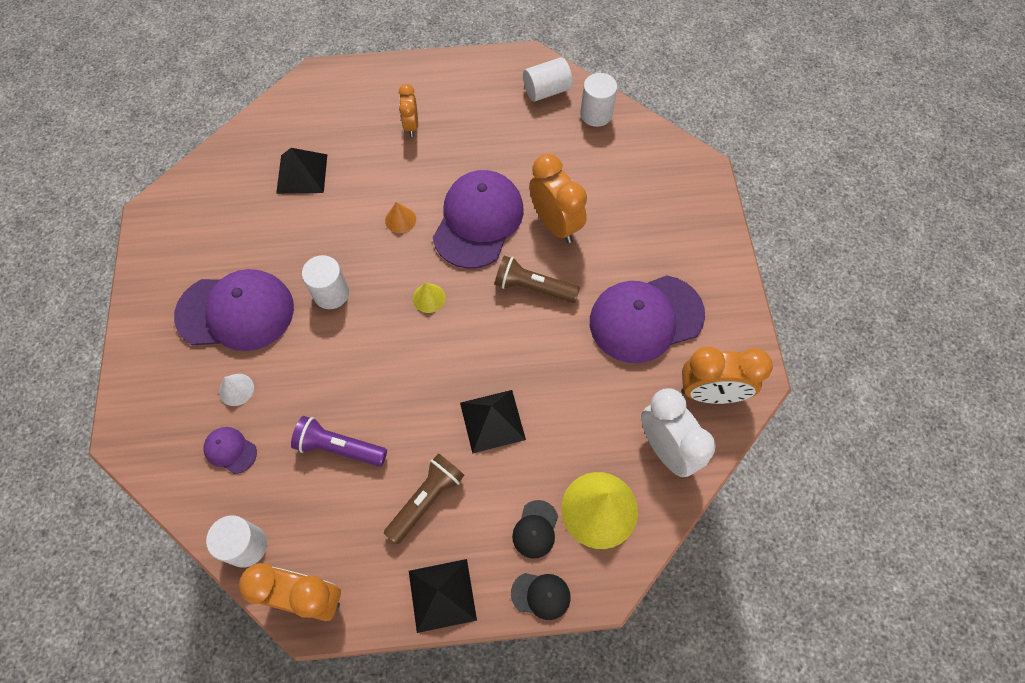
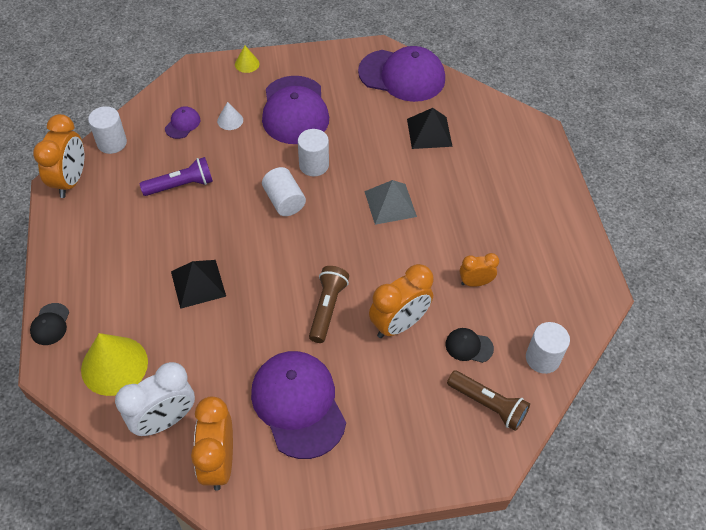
camera: 85 degrees right, 10 degrees down
purple flashlight [291,416,387,467] -> purple flashlight turned 60 degrees clockwise [140,157,213,196]
brown flashlight [384,453,464,544] -> brown flashlight moved to [447,371,530,431]
orange cone [385,202,416,233] -> grey pyramid [364,180,417,225]
orange clock [399,84,418,137] -> orange clock moved to [460,253,499,287]
black pyramid [409,559,477,633] -> none
yellow cone [413,283,445,313] -> yellow cone moved to [235,46,259,73]
purple cap [433,170,524,269] -> purple cap moved to [358,46,445,102]
black cap [512,500,558,559] -> black cap moved to [445,328,494,363]
white cylinder [523,57,573,102] -> white cylinder moved to [262,167,306,216]

